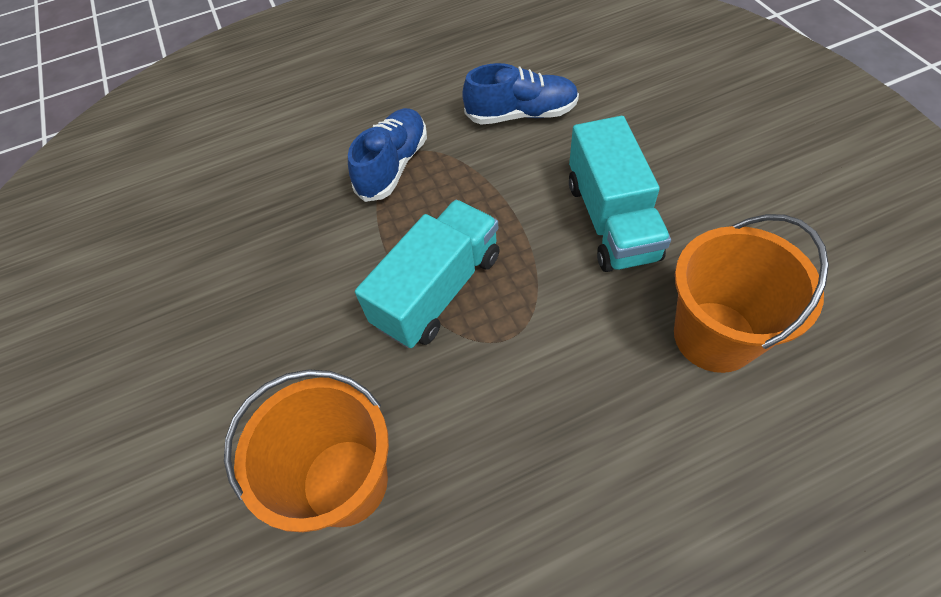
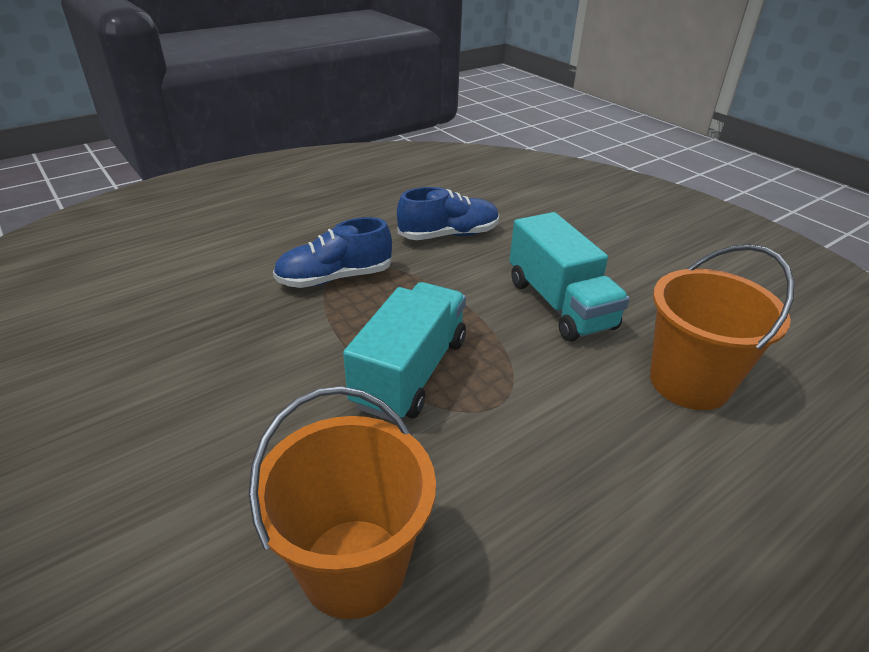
camera: 20 degrees left, 20 degrees down
blue shoe [348,108,427,202] -> blue shoe turned 120 degrees counterclockwise [273,217,392,288]

